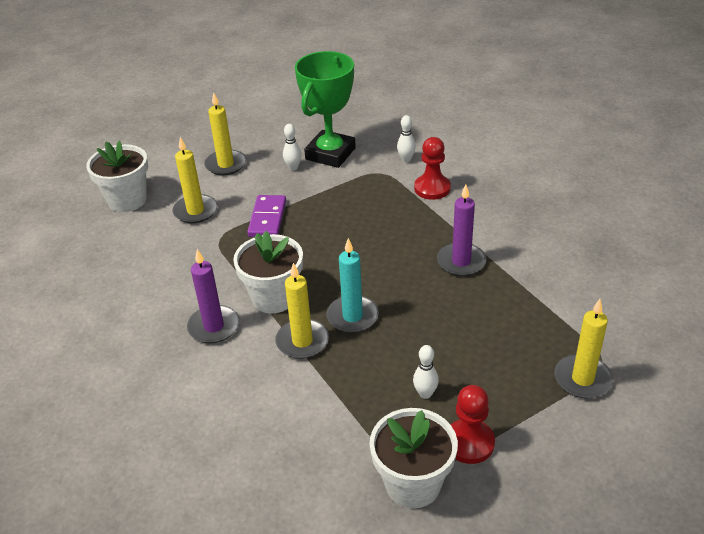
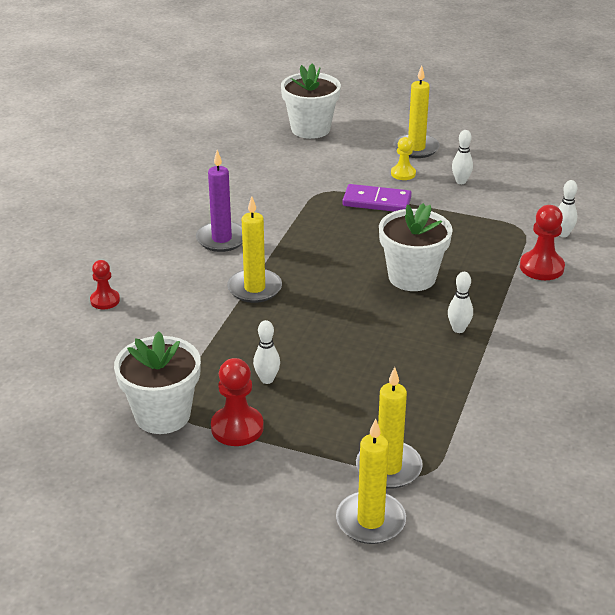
camera: 50 degrees right, 5 degrees down
yellow candle [173,137,217,223] -> yellow candle moved to [336,419,406,544]
white flower pot [233,231,303,313] -> white flower pot moved to [379,203,453,291]
purple domino [247,195,286,237] -> purple domino turned 45 degrees clockwise [342,184,412,212]
green trophy [295,51,356,168] -> none
turquoise candle [327,238,379,333] -> none
purple candle [437,184,486,276] -> white bowling pin [448,272,473,333]
none -> red pawn [90,260,120,309]
none -> yellow pawn [391,137,416,180]

